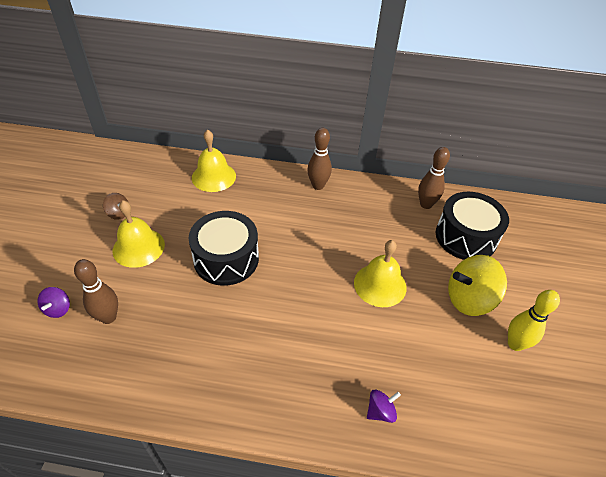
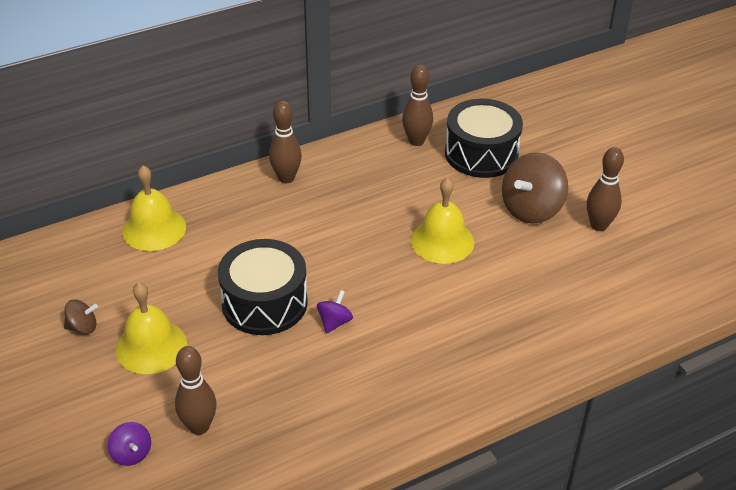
camera: 35 degrees left, 5 degrees down
purple spinning top [367,390,401,423] -> purple spinning top moved to [317,290,353,334]
yellow spinning top [448,255,507,316] -> brown spinning top [502,152,568,224]
yellow bowling pin [508,290,560,351] -> brown bowling pin [587,147,624,231]

